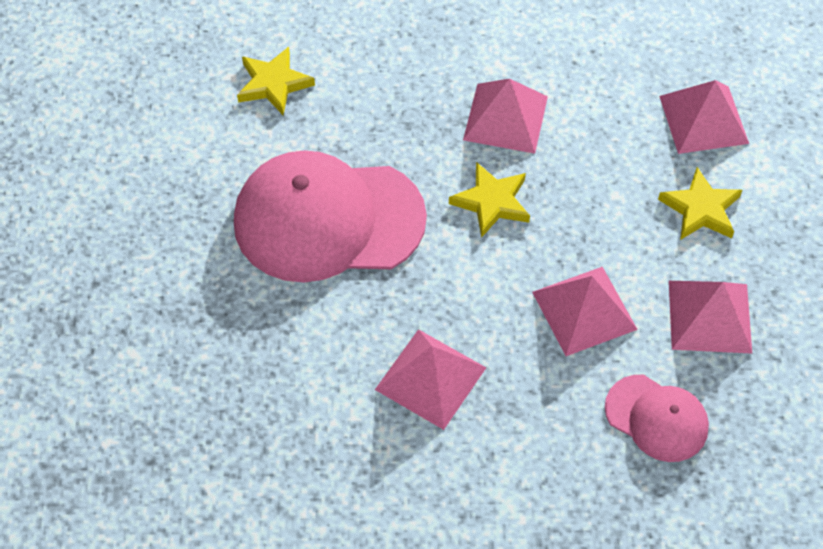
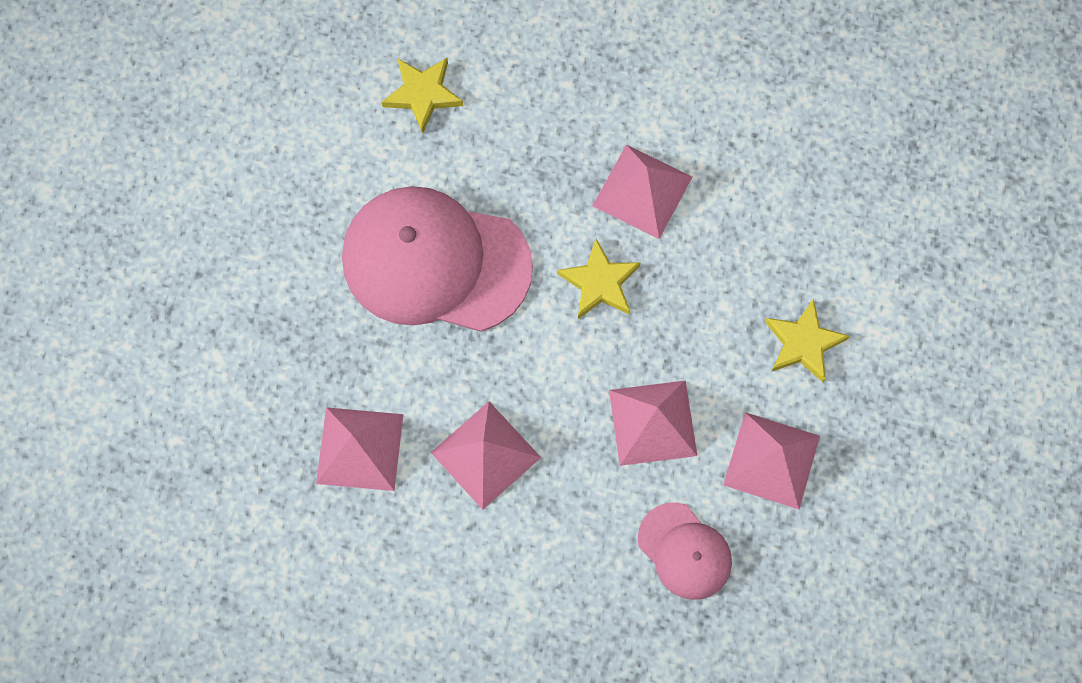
camera: 15 degrees right, 15 degrees up
pink pyramid [659,80,749,154] -> pink pyramid moved to [316,407,404,491]

